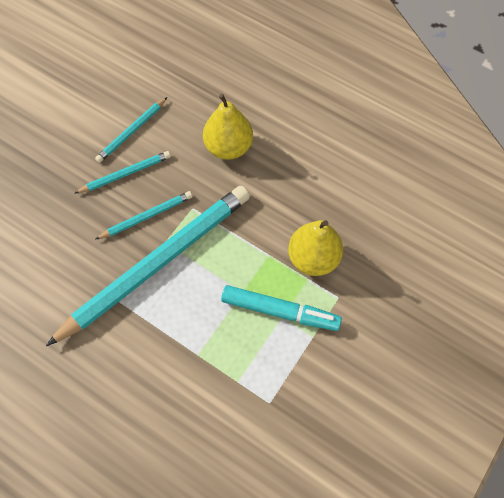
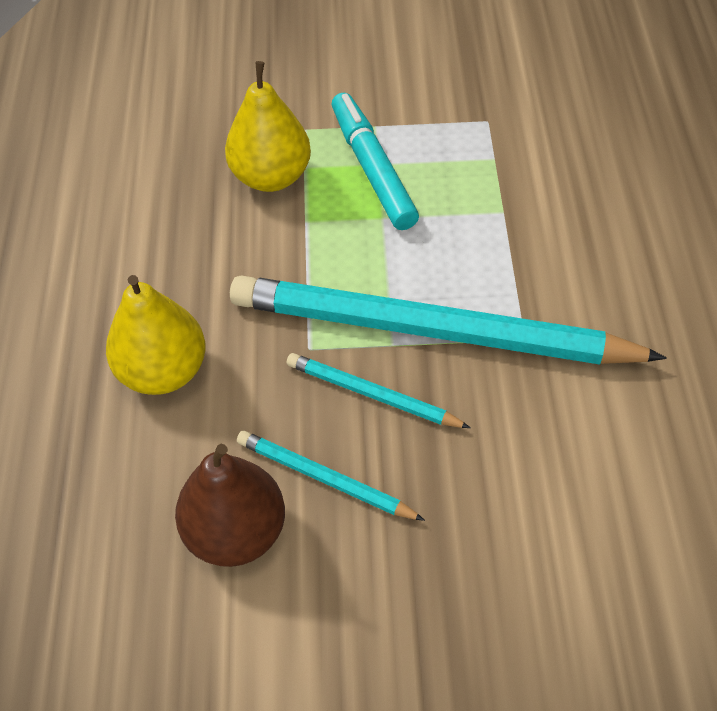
camera: 125 degrees left, 10 degrees down
turquoise pencil [95,97,167,163] -> brown pear [175,444,285,567]

